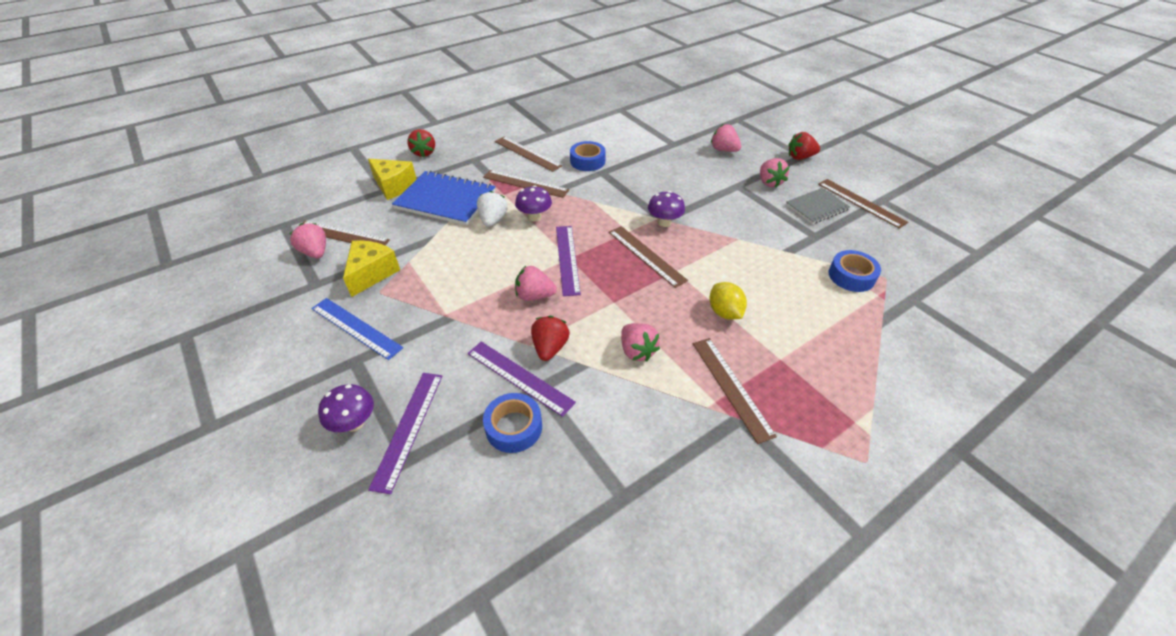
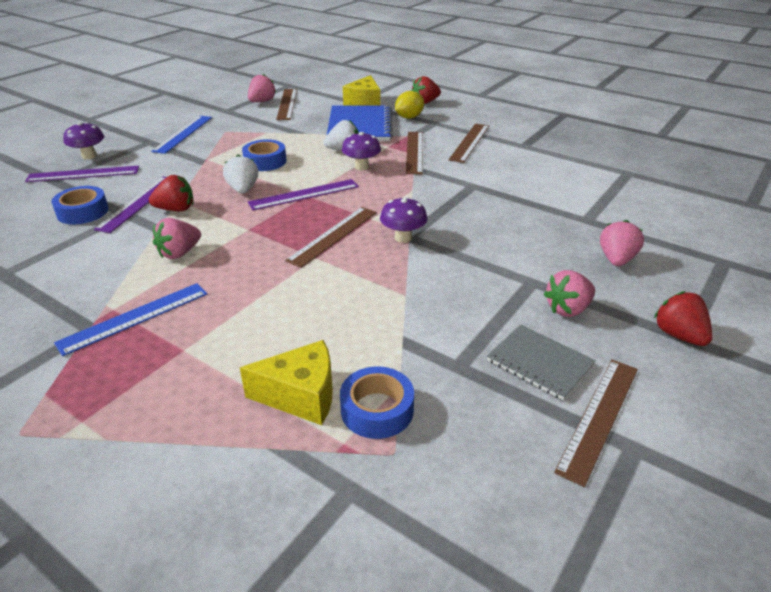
camera: 70 degrees right, 10 degrees down
yellow cheese [343,240,400,297] -> yellow cheese moved to [240,340,333,425]
pink strawberry [515,266,557,301] -> white strawberry [223,155,258,194]
blue tape [570,141,606,171] -> blue tape moved to [242,139,286,171]
brown ruler [693,338,777,444] -> blue ruler [54,283,207,356]
yellow lemon [709,282,747,320] -> yellow lemon moved to [395,91,424,119]

